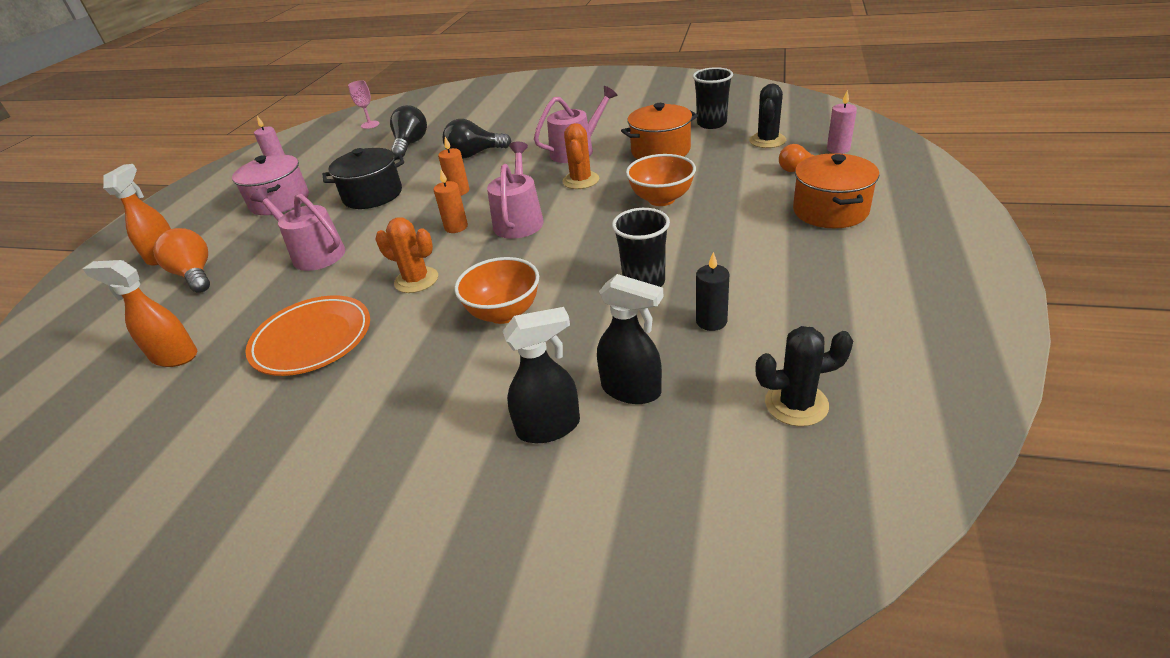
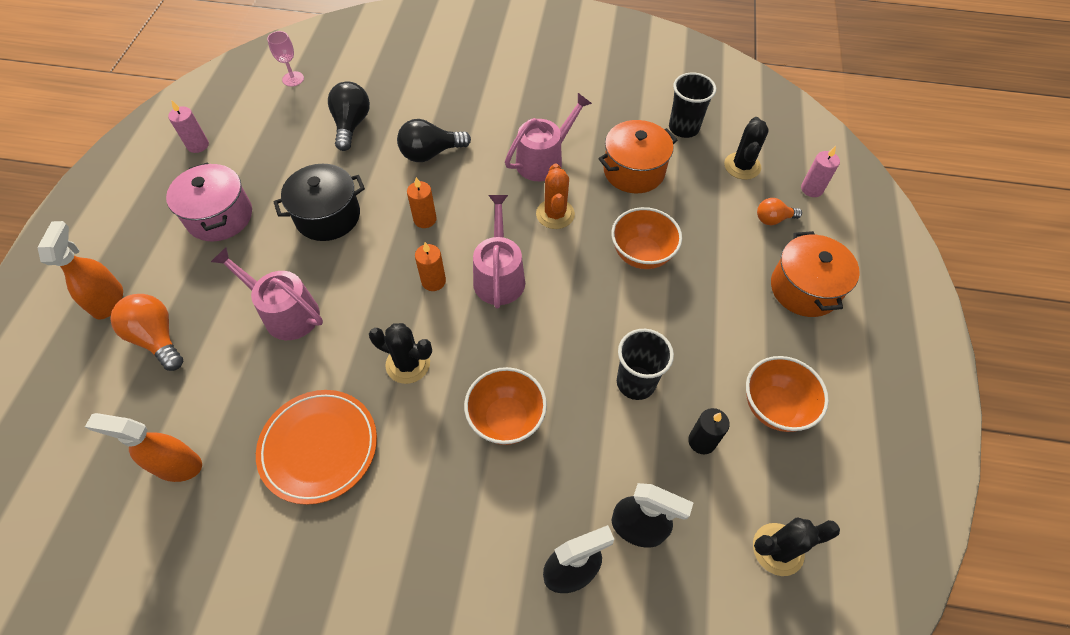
camera: 10 degrees left, 20 degrees up
orange cactus [375,217,438,293] -> black cactus [369,323,432,384]
none -> orange bowl [746,356,829,432]

